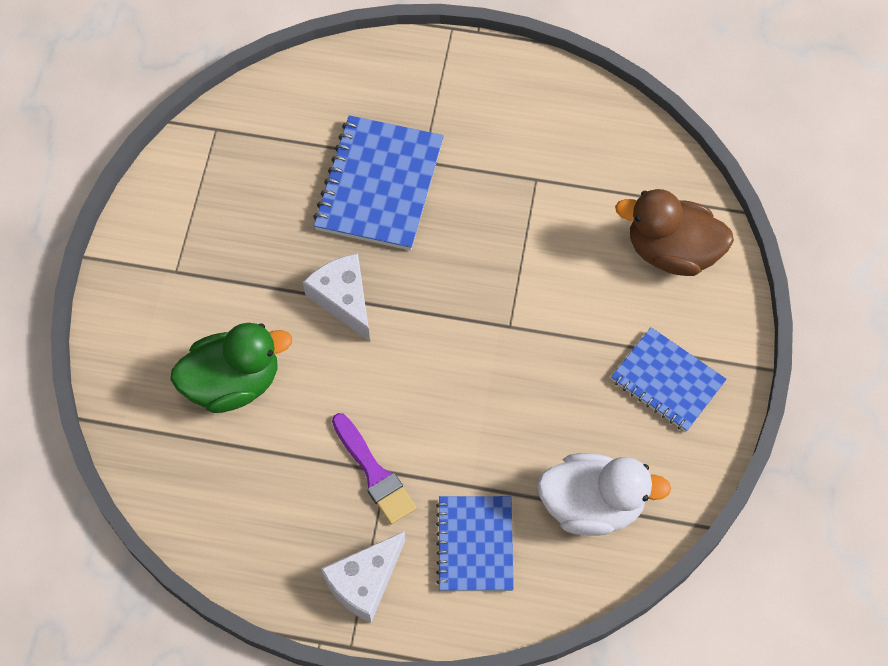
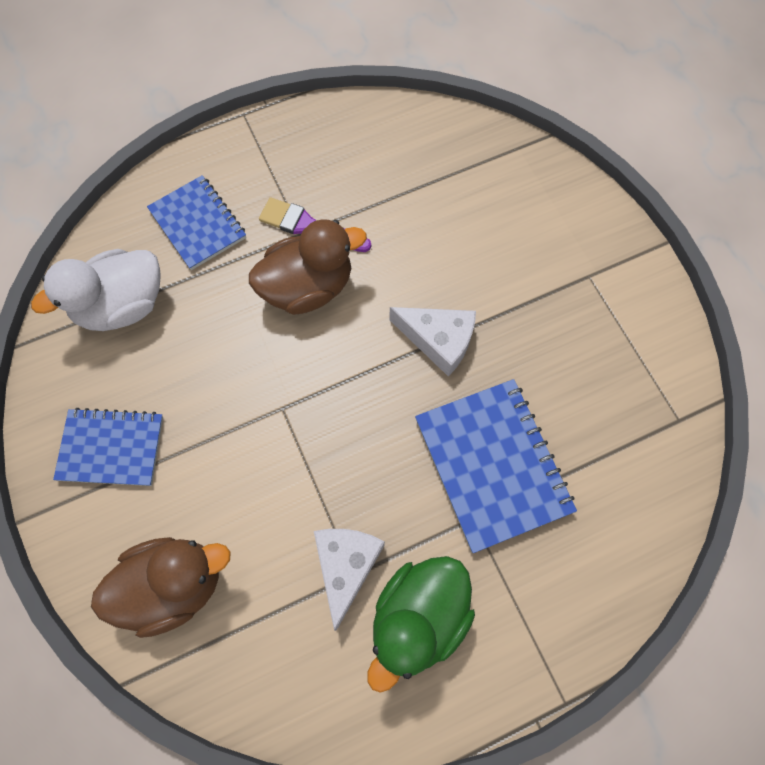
camera: 145 degrees right, 5 degrees up
green duck [171,323,292,413] -> green duck moved to [368,556,475,693]
white cheese [321,531,405,623] -> white cheese moved to [314,529,385,631]
none -> brown duck [249,219,367,315]

